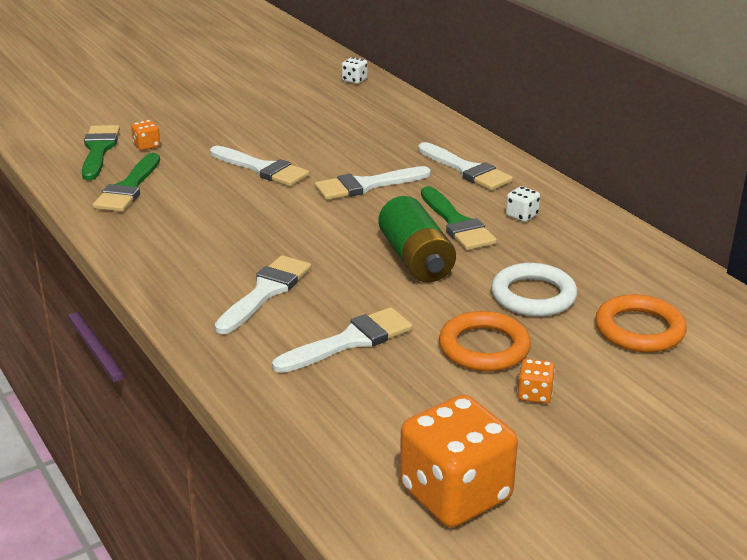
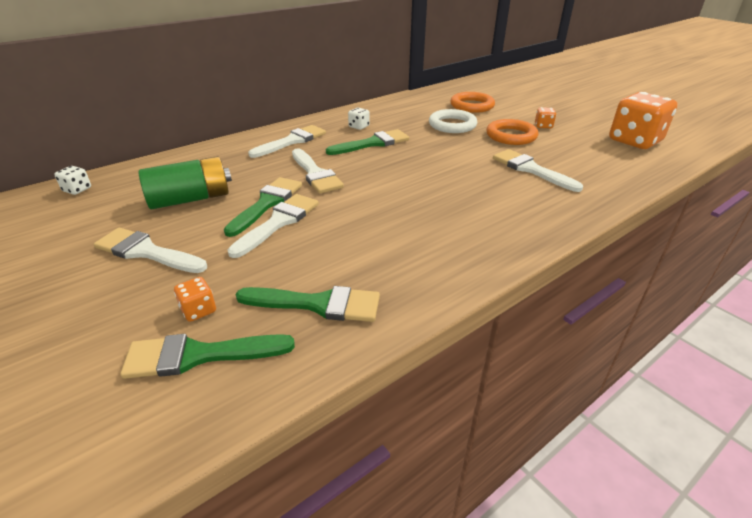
camera: 95 degrees left, 5 degrees up
white brush [214,255,311,334] -> white brush moved to [94,228,207,273]
green battery [378,196,456,283] -> green battery moved to [138,156,232,209]
none -> green brush [224,177,302,237]

